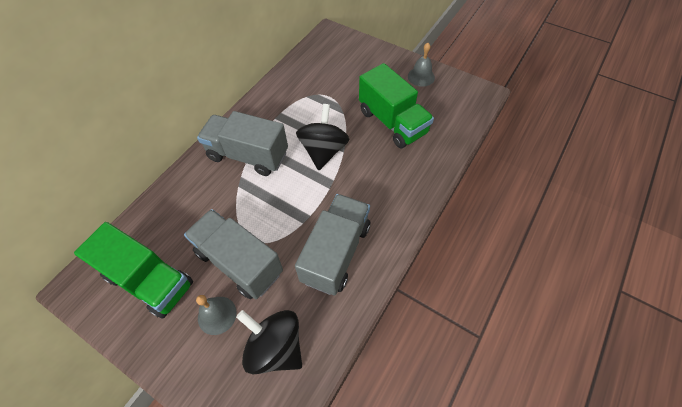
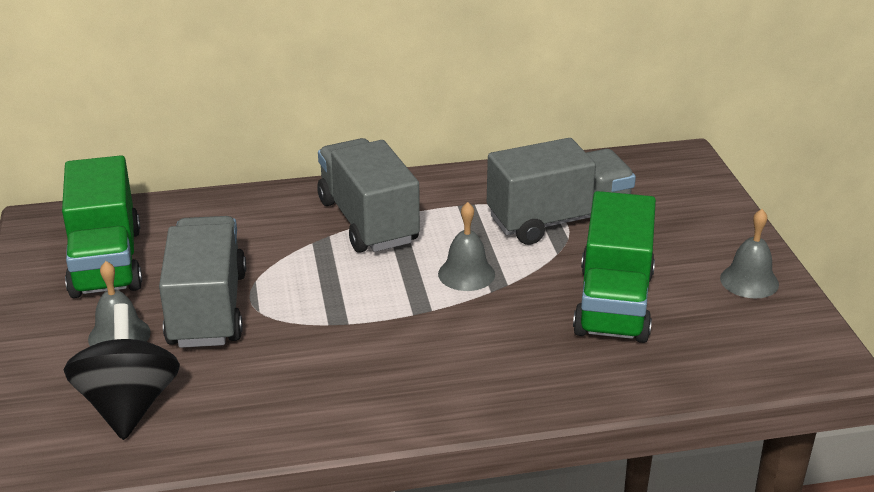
camera: 45 degrees right, 25 degrees down
grey truck [295,194,370,296] -> grey truck moved to [487,138,636,245]
black spinning top [296,104,349,170] -> grey bell [438,202,495,291]

